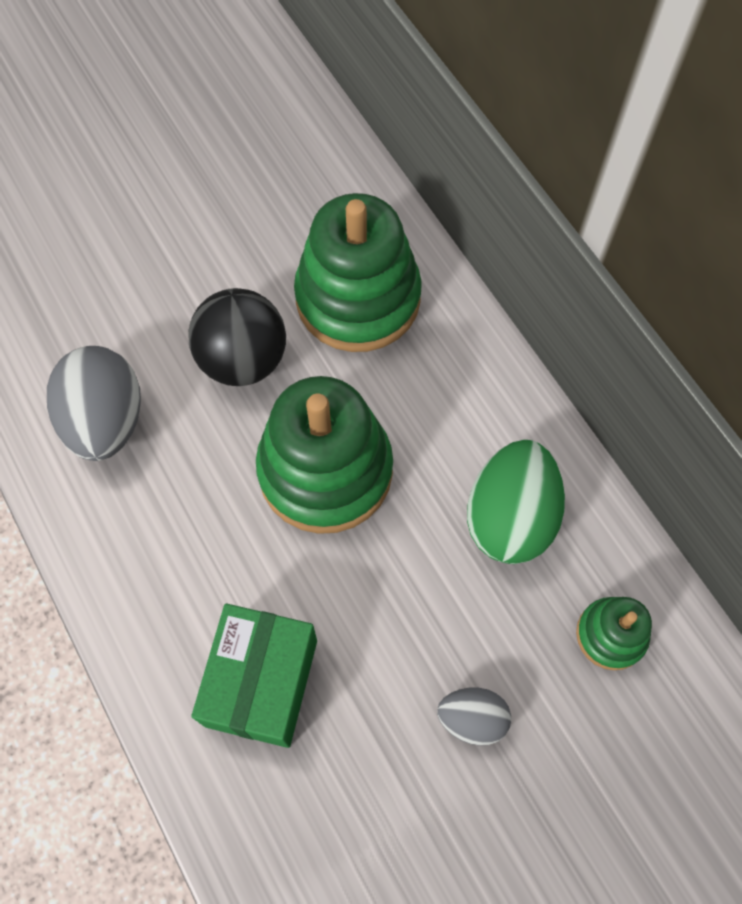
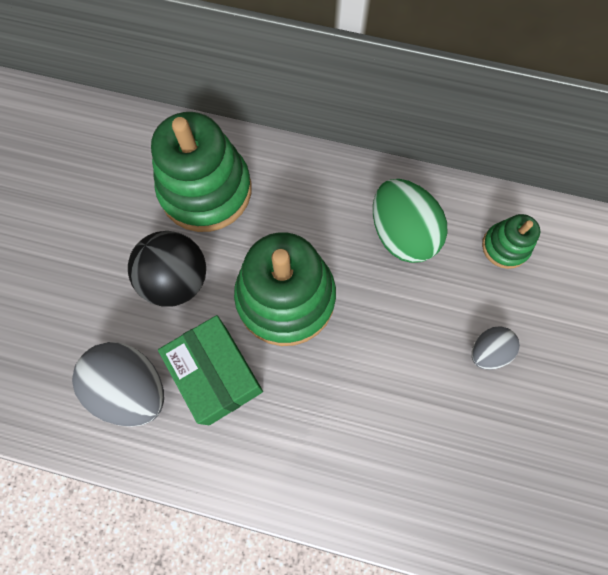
camera: 45 degrees left, 5 degrees up
green box [191,604,317,748] -> green box moved to [158,315,263,425]

